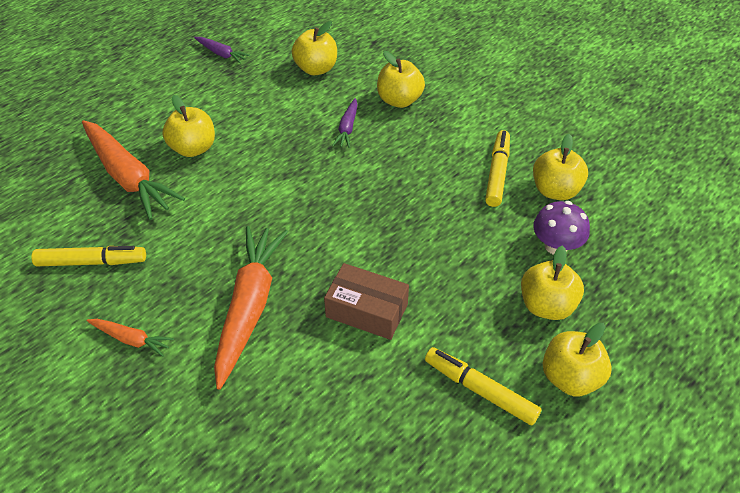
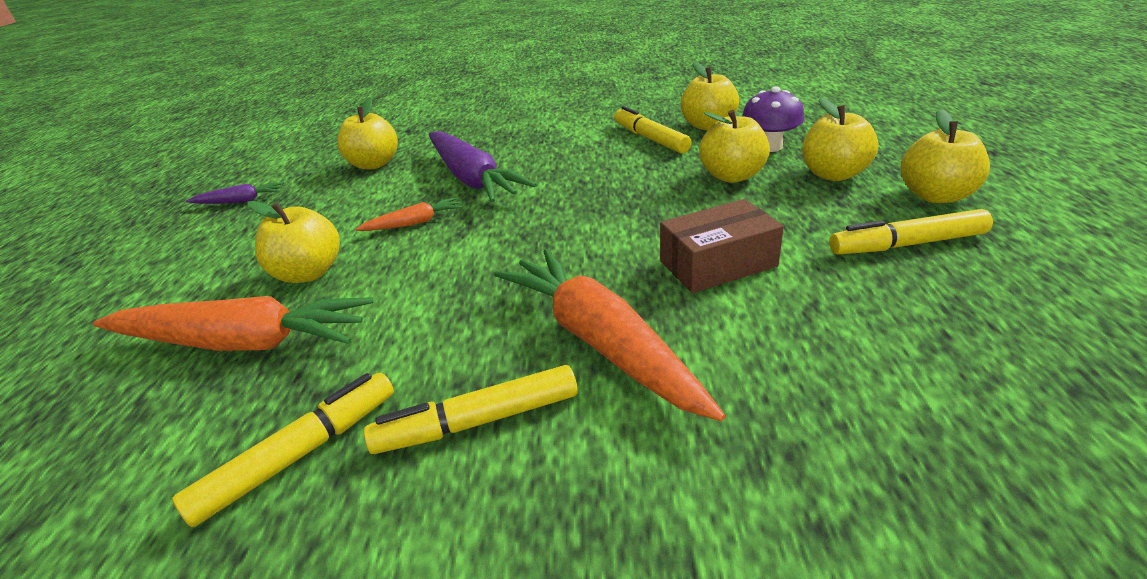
camera: 40 degrees left, 15 degrees down
orange carrot [86,319,174,357] -> orange carrot moved to [356,197,462,231]
purple carrot [332,98,357,148] -> purple carrot [429,131,537,202], size x2.11
yellow apple [377,51,425,108] -> yellow apple moved to [699,110,770,183]
none -> yellow marker [364,365,578,454]

